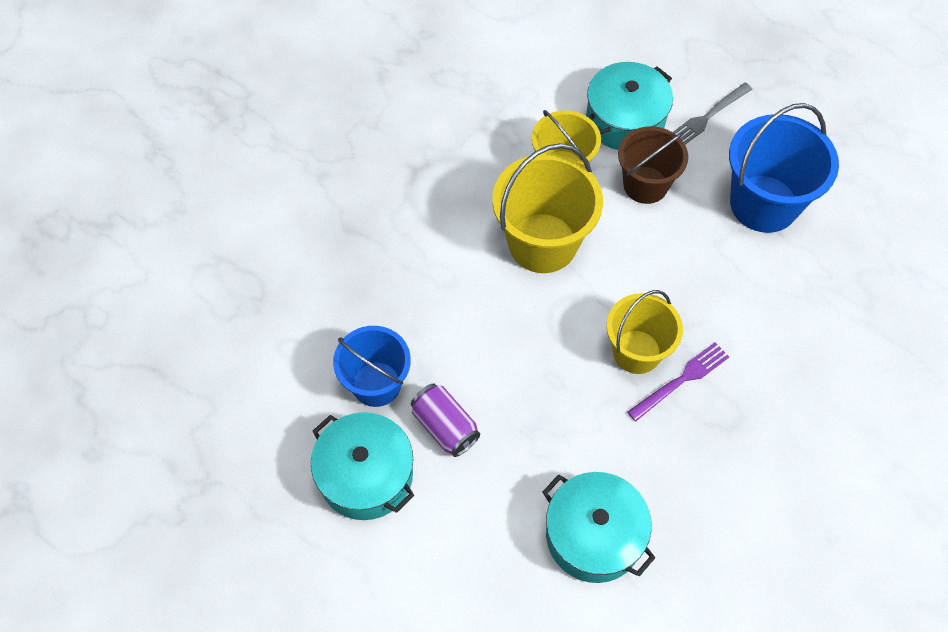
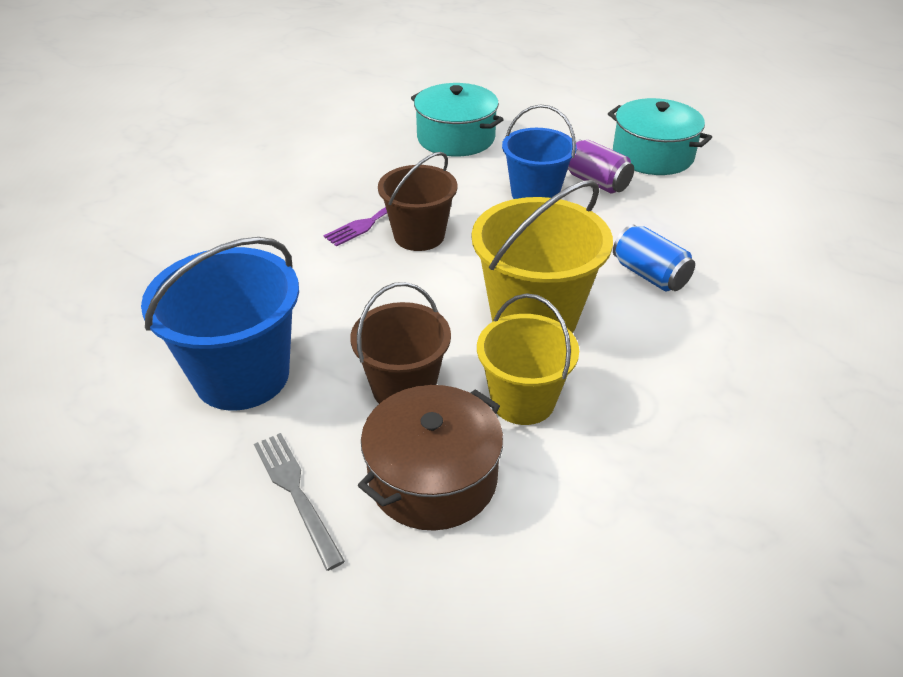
camera: 175 degrees right, 20 degrees down
blue bucket [333,326,411,407] -> blue bucket moved to [502,105,577,199]
turquoise pot [586,62,673,150] -> brown pot [358,385,503,531]
yellow bucket [606,290,683,374] -> brown bucket [378,152,457,251]
grey fork [673,83,752,144] -> grey fork turned 75 degrees counterclockwise [254,433,345,571]
none -> blue can [613,225,695,291]

